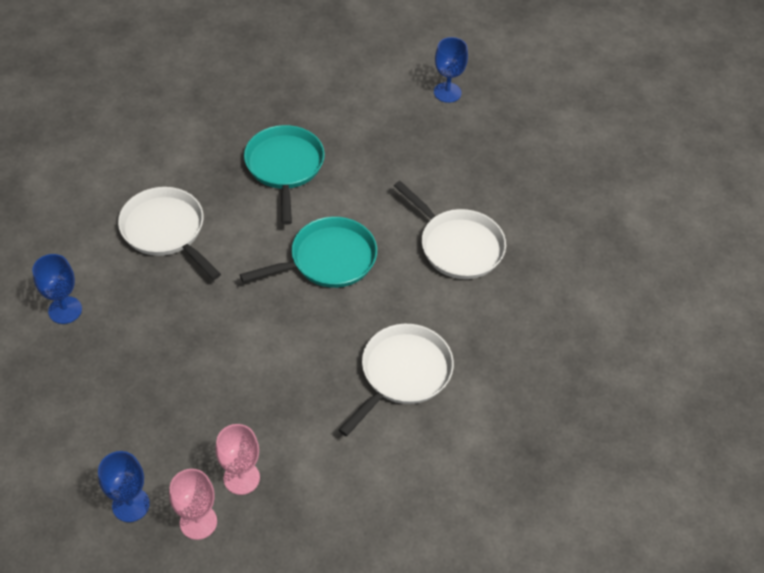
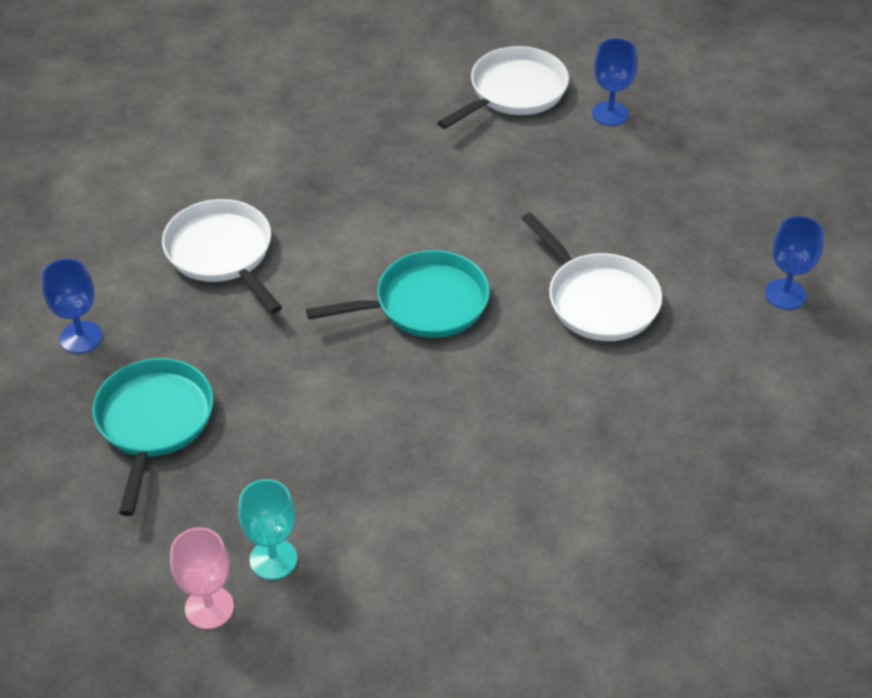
camera: 10 degrees right, 5 degrees down
blue goblet [98,451,150,522] -> blue goblet moved to [765,216,824,310]
pink goblet [216,424,260,495] -> turquoise goblet [238,479,297,580]
turquoise pan [244,125,325,225] -> turquoise pan moved to [92,358,214,516]
white pan [339,324,454,437] -> white pan moved to [437,46,569,129]

